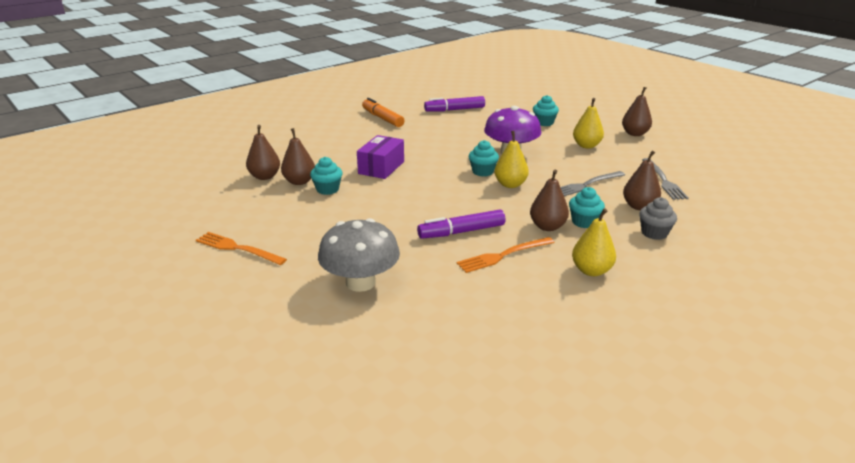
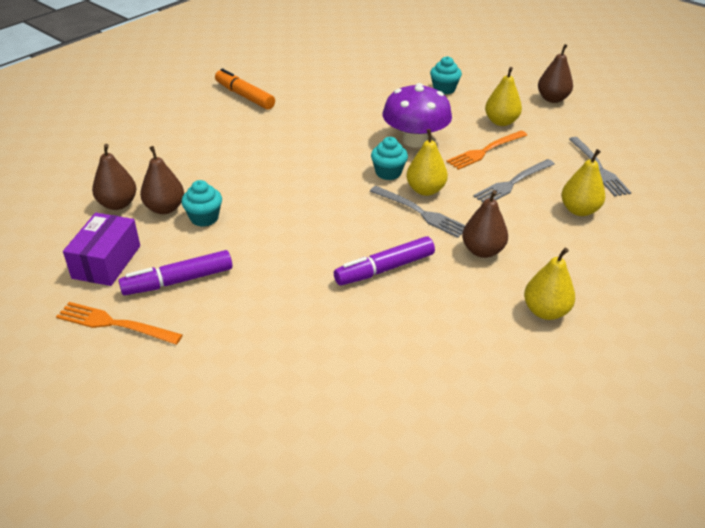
camera: 10 degrees left, 10 degrees up
grey mushroom [318,218,400,292] -> none
purple box [357,135,404,179] -> purple box moved to [63,213,140,286]
purple marker [424,96,485,112] -> purple marker moved to [118,250,232,295]
orange fork [457,237,555,273] -> orange fork moved to [446,131,527,170]
turquoise cupcake [569,187,605,228] -> none
brown pear [623,151,661,211] -> yellow pear [561,149,605,216]
grey cupcake [639,197,677,240] -> none
none -> grey fork [370,186,465,238]

